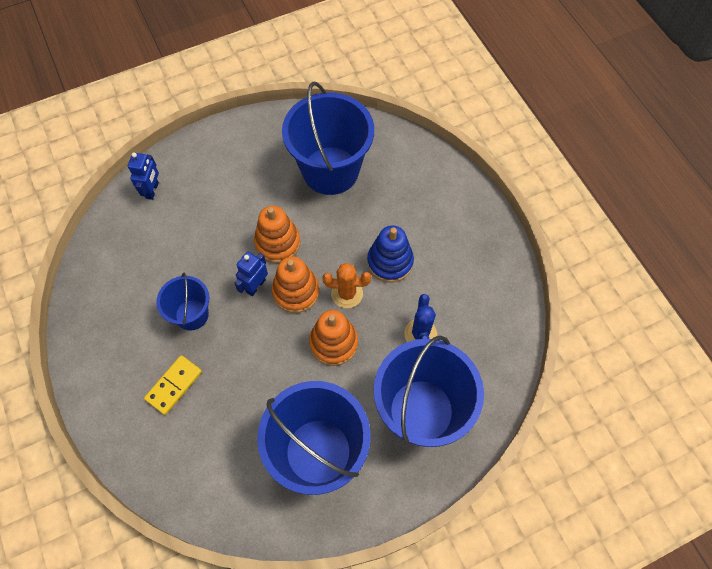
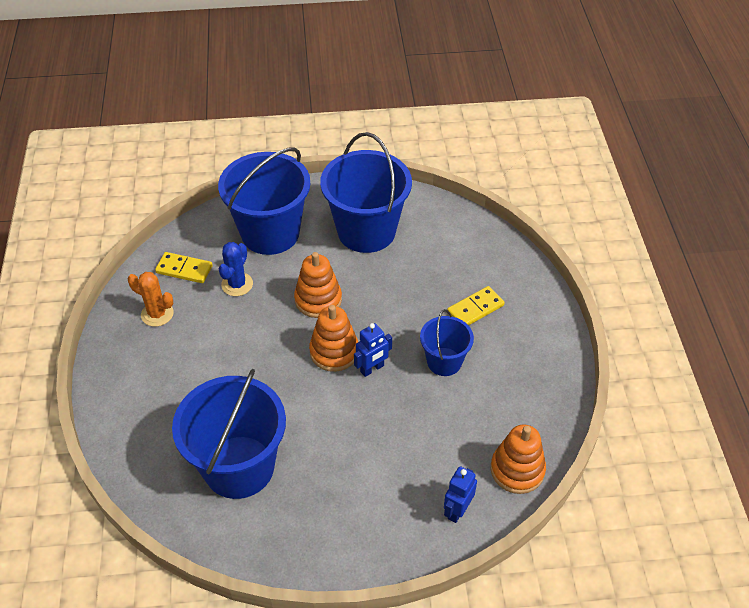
camera: 160 degrees left, 15 degrees down
orange stacking toy [254,206,300,263] -> orange stacking toy moved to [491,424,546,494]
orange cactus [322,263,371,308] -> orange cactus moved to [128,272,174,327]
blue stacking toy [367,225,414,283] -> none
none -> yellow domino [155,252,213,283]

